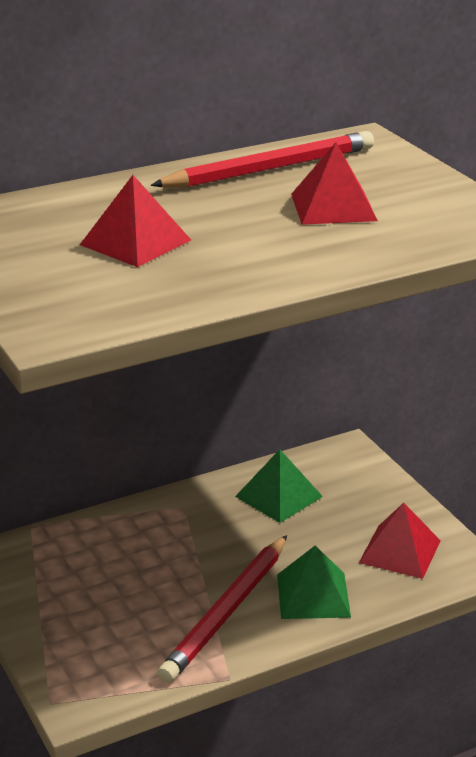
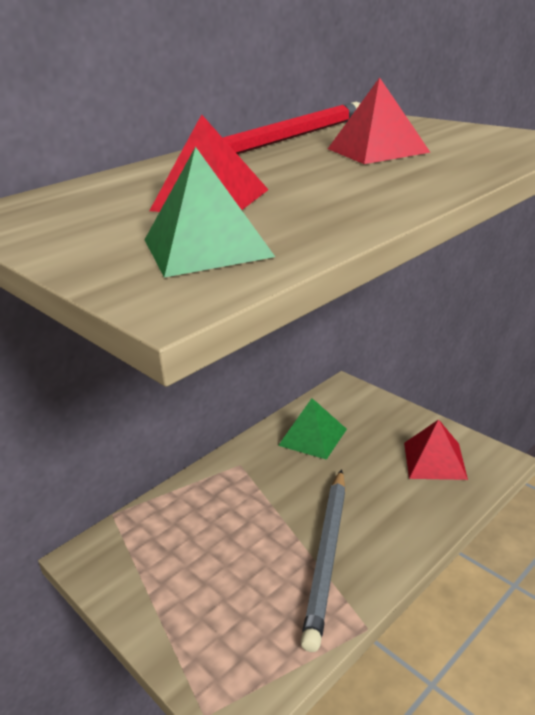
camera: 15 degrees left, 0 degrees up
red pencil [158,535,287,683] -> grey pencil [301,469,346,652]
green pyramid [277,546,351,619] -> green pyramid moved to [145,147,275,278]

